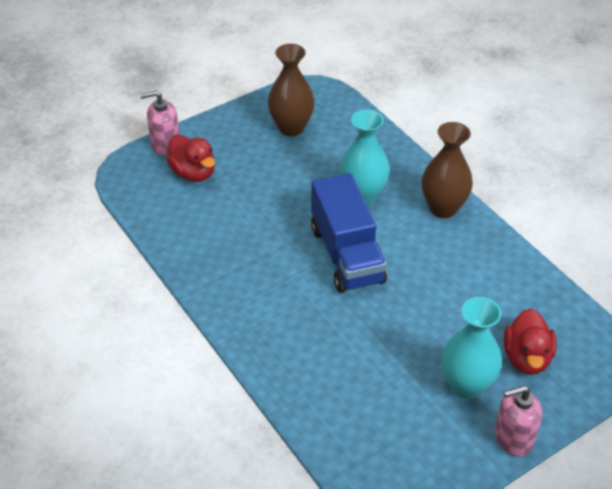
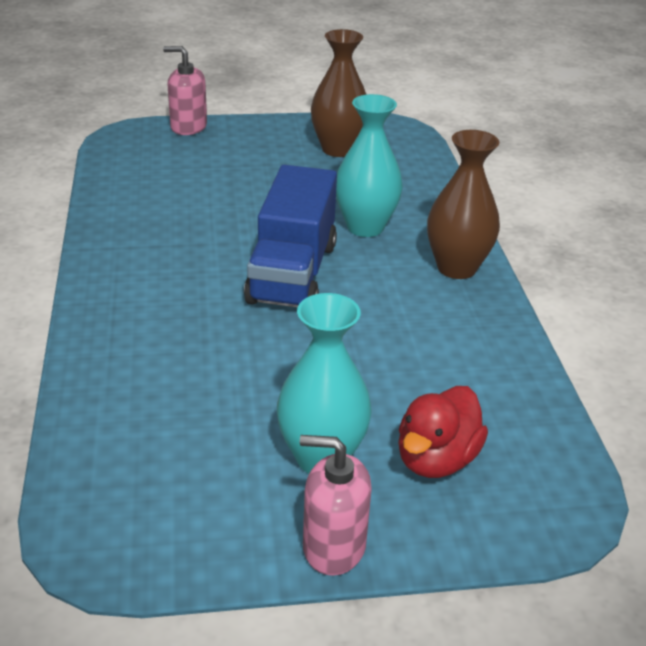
camera: 25 degrees right, 10 degrees down
red duck [167,135,215,182] -> none

